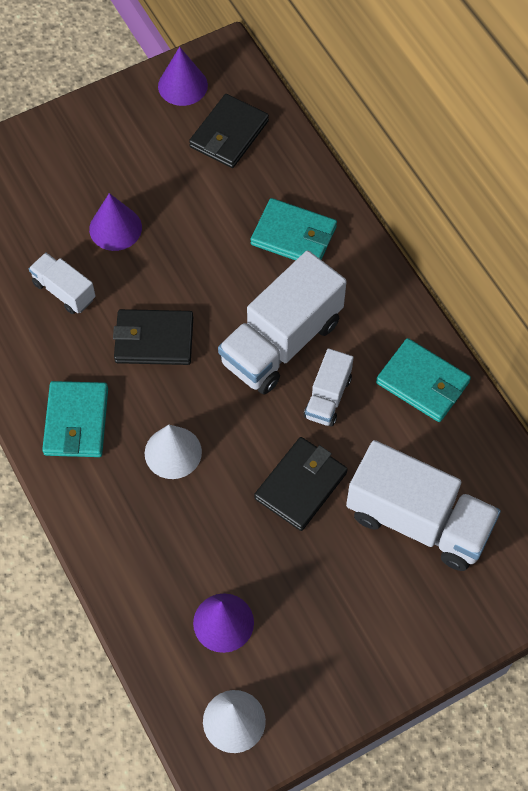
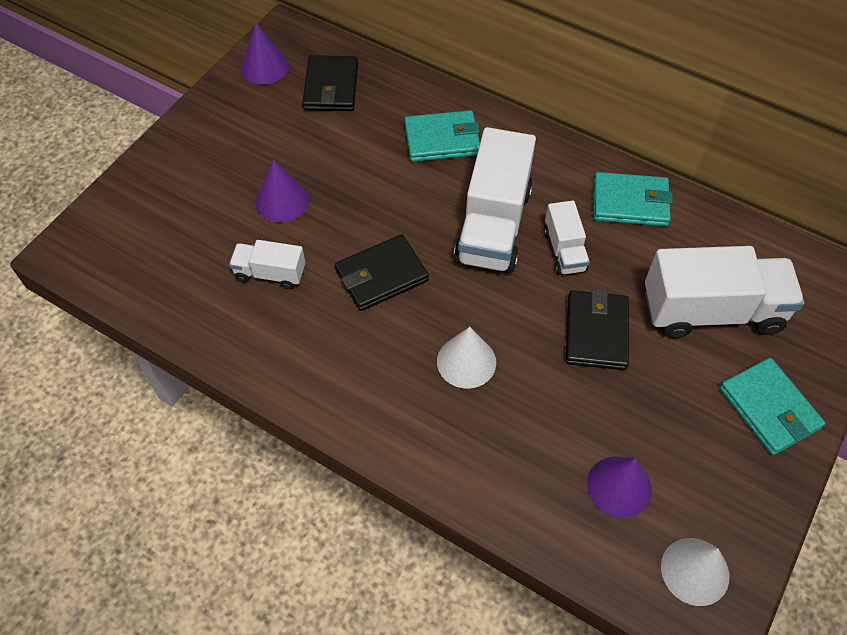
camera: 30 degrees left, 5 degrees down
turquoise wallet [42,381,108,457] -> turquoise wallet moved to [720,358,825,455]

